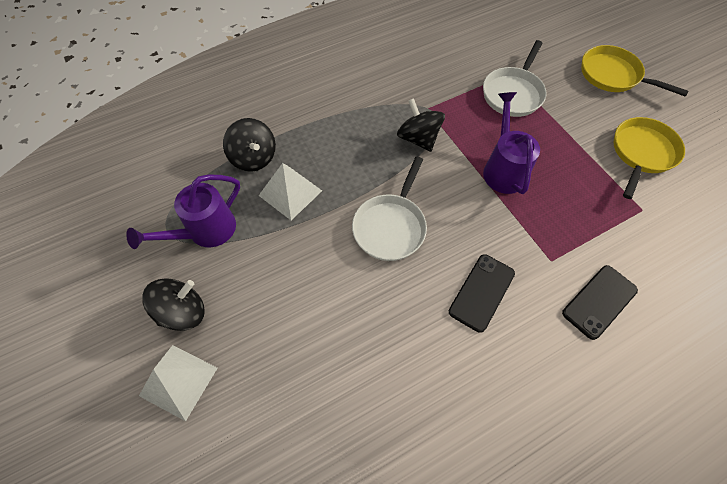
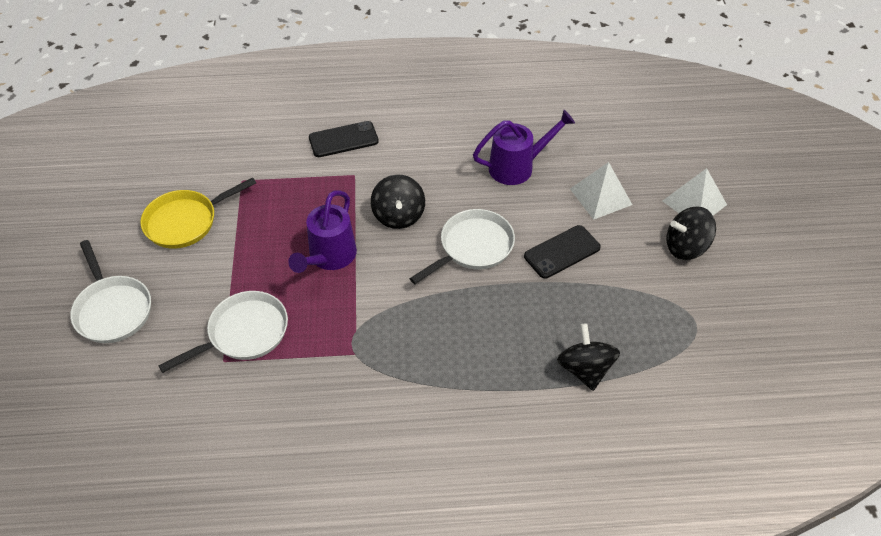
camera: 155 degrees left, 10 degrees down
purple watering can [126,174,240,249] -> purple watering can moved to [473,110,575,185]
white pyramid [259,163,322,220] -> white pyramid moved to [570,162,632,220]
black spinning top [397,98,445,152] -> black spinning top moved to [371,175,425,229]
black phone [449,254,515,333] -> black phone moved to [524,225,601,279]
yellow pan [581,45,689,97] -> white pan [70,240,151,343]

